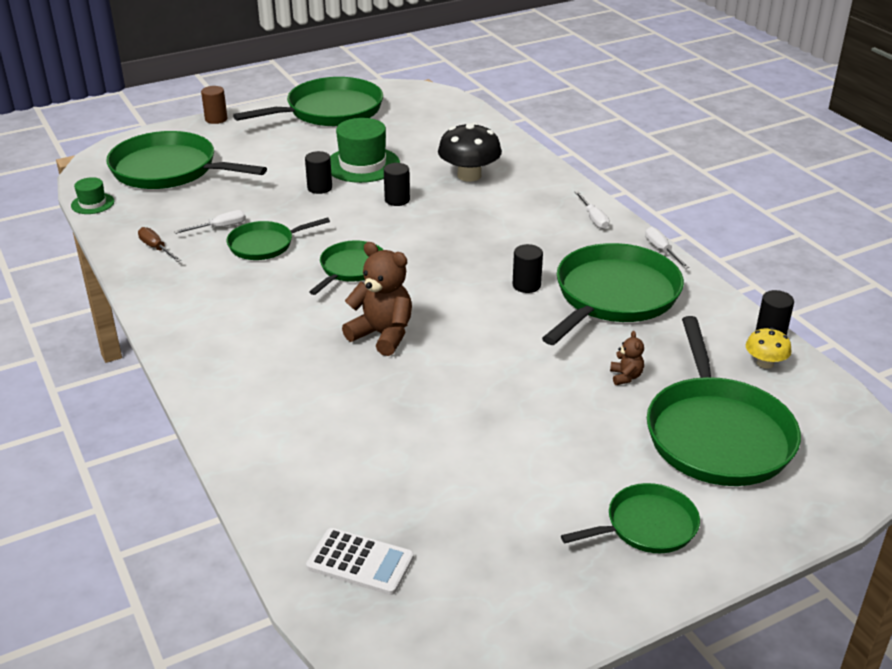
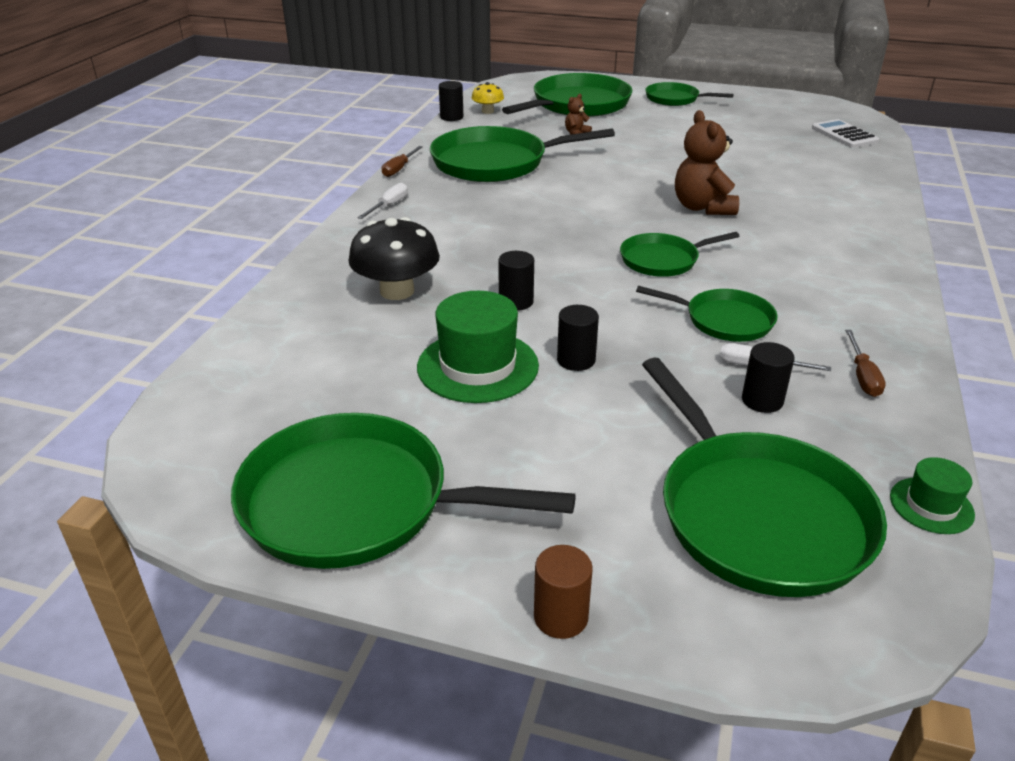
camera: 135 degrees left, 0 degrees up
black cylinder [513,244,543,293] -> black cylinder moved to [742,342,794,413]
white screwdriver [645,227,689,269] -> brown screwdriver [382,146,423,177]

